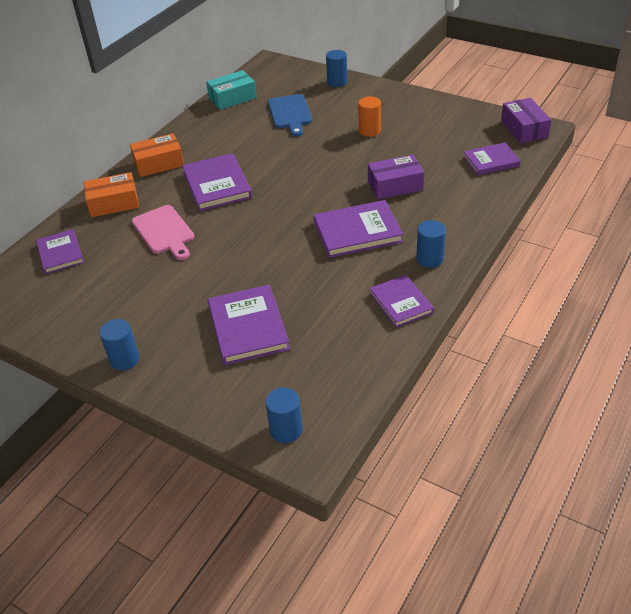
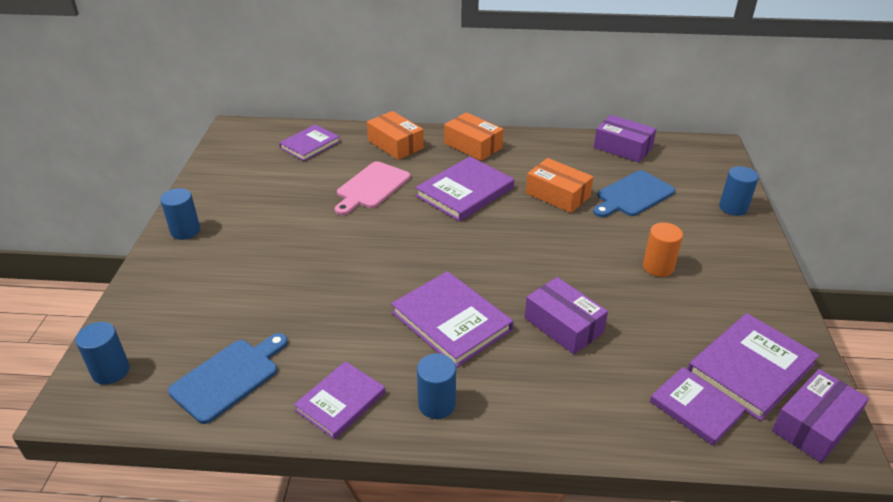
camera: 60 degrees right, 5 degrees down
turquoise box [206,70,257,110] -> purple box [594,115,656,162]
purple book [207,285,290,365] -> purple book moved to [687,313,819,421]
none -> blue cutting board [168,333,288,424]
none -> orange box [526,158,593,213]

